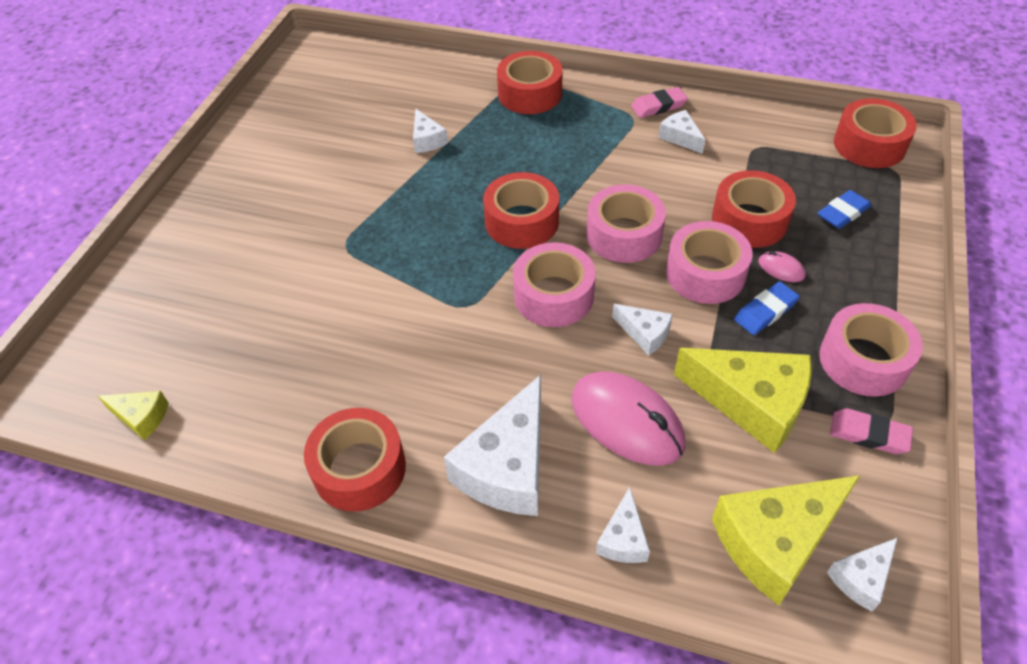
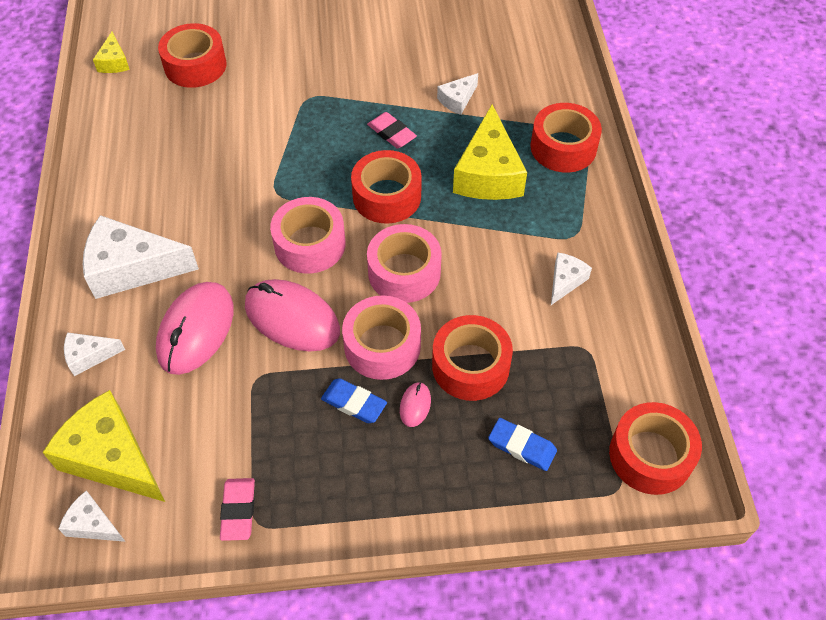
camera: 65 degrees right, 5 degrees up
red tape [304,408,406,512] -> red tape moved to [158,23,227,88]
white cheese [612,304,673,355] -> pink mouse [245,279,340,351]
pink eraser [631,87,688,118] -> pink eraser moved to [367,112,417,149]
yellow cheese [674,348,812,453] -> yellow cheese moved to [453,104,527,200]
pink tape [819,303,923,397] -> none

